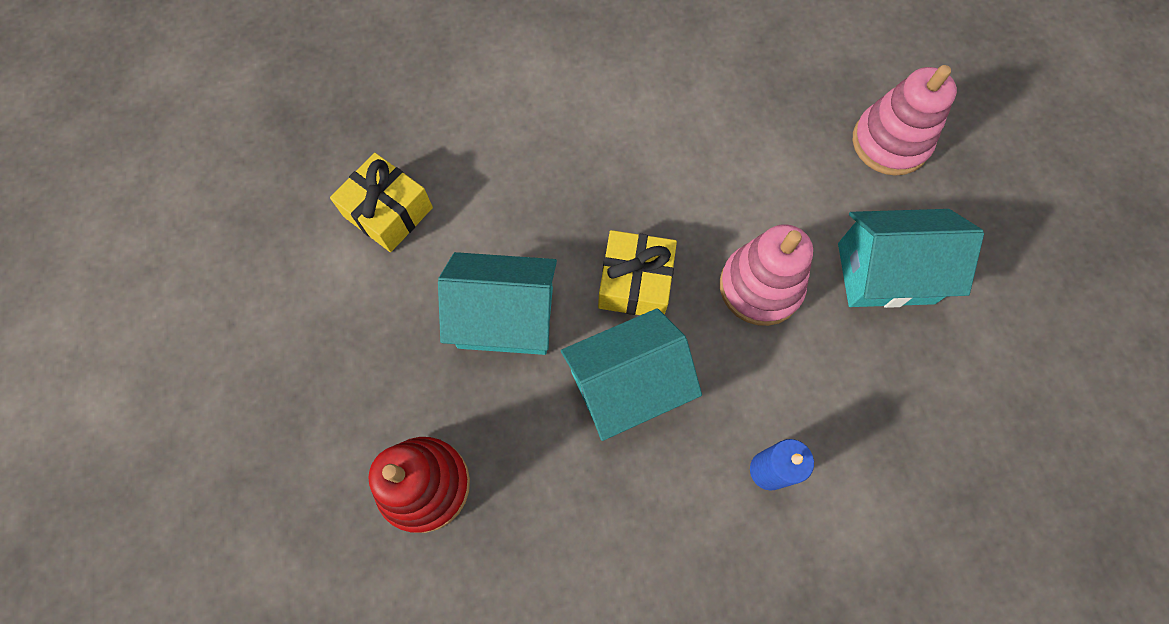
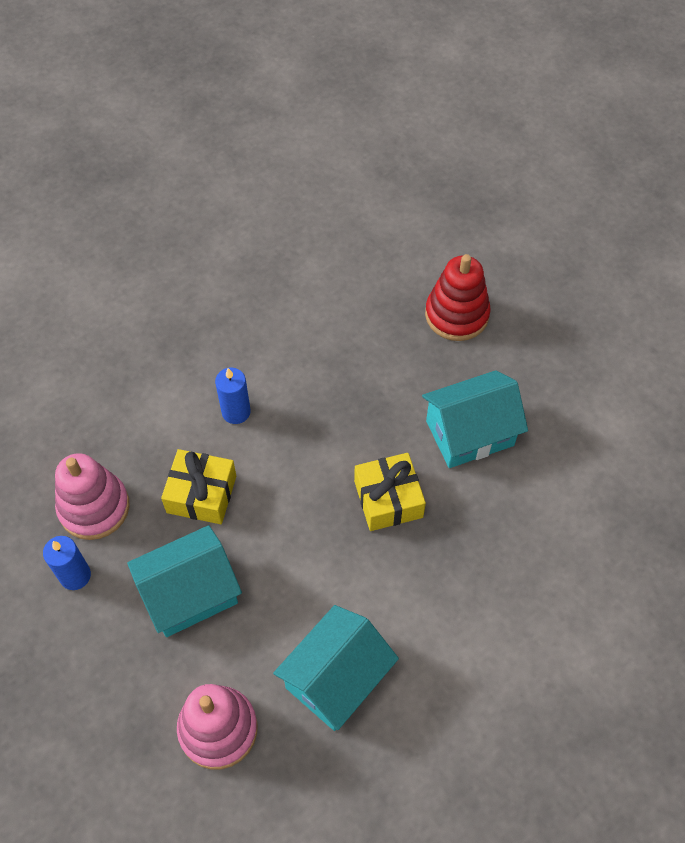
camera: 155 degrees right, 10 degrees down
yellow gift [330,153,433,252] -> yellow gift moved to [161,449,236,524]
turquoise house [561,308,702,441] -> turquoise house moved to [273,605,399,731]
pink stacking toy [720,224,813,326] -> pink stacking toy moved to [55,453,130,540]
none -> blue candle [43,536,91,590]

